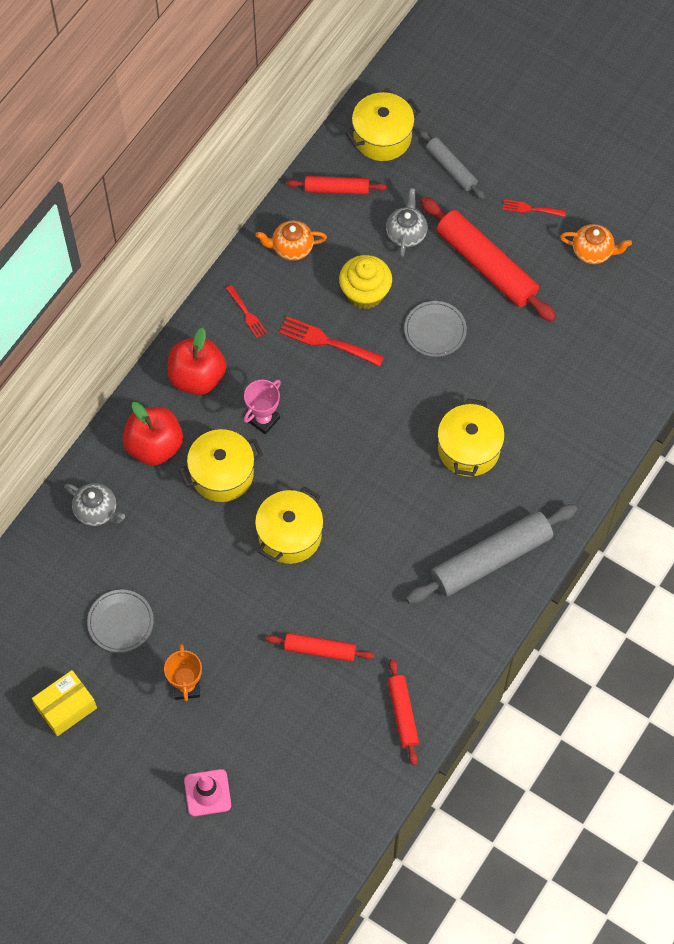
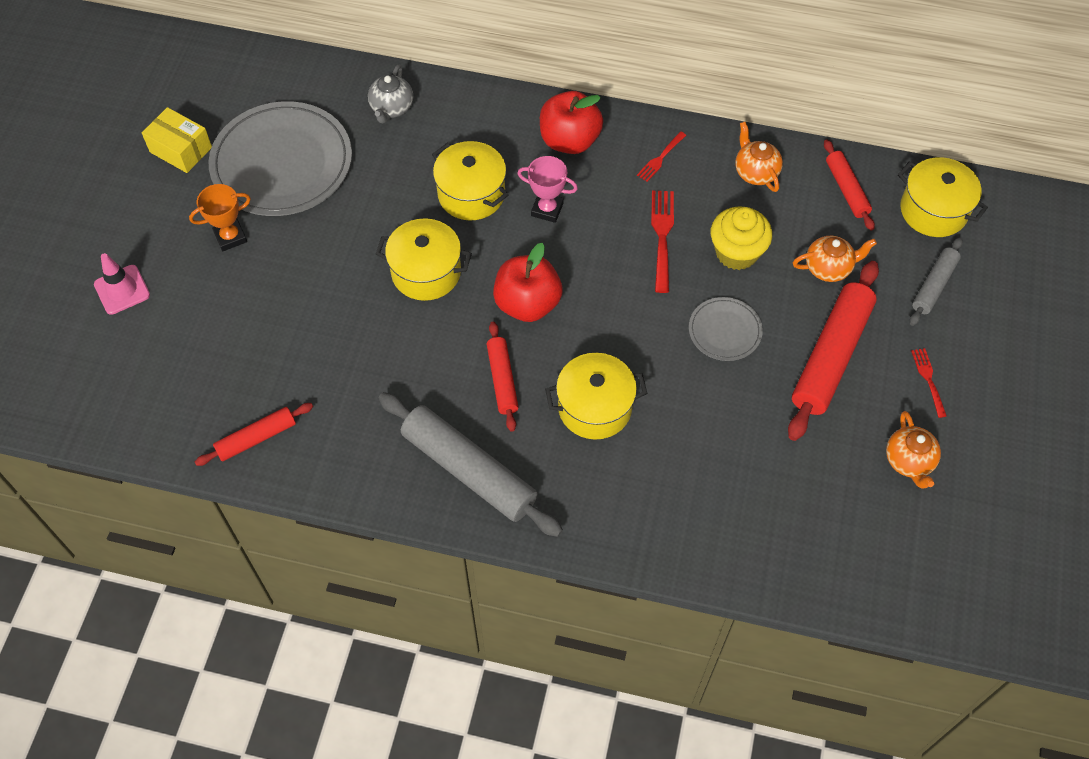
camera: 70 degrees right, 5 degrees down
grey plate [87,590,154,653] -> grey plate [209,101,352,216], size x2.08
red apple [123,402,183,466] -> red apple moved to [493,243,562,322]
red rolling pin [265,633,375,662] -> red rolling pin moved to [487,322,518,432]
grey teapot [386,188,428,257] -> orange teapot [793,236,877,282]

